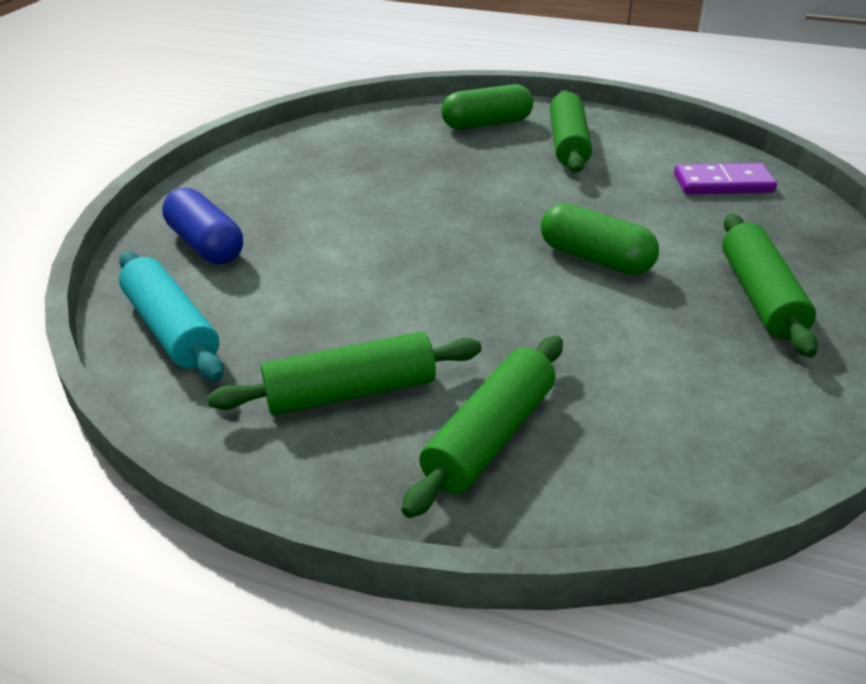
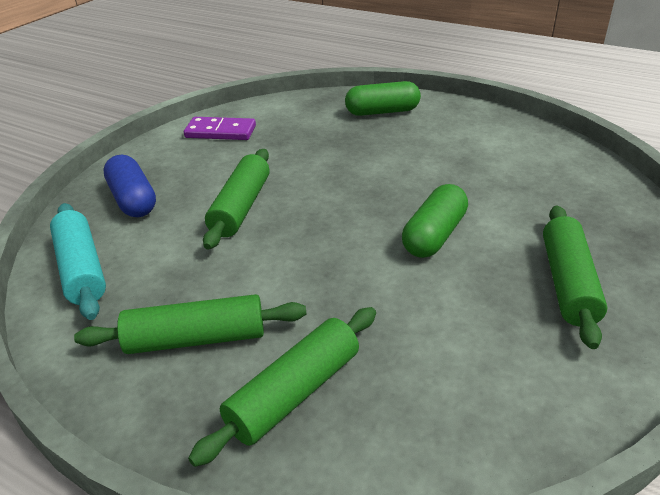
camera: 10 degrees right, 0 degrees up
green capsule [541,203,659,275] -> green capsule turned 75 degrees clockwise [402,184,468,258]
green rolling pin [550,90,592,173] -> green rolling pin moved to [203,149,270,250]
purple domino [674,163,777,194] -> purple domino moved to [184,117,256,140]

